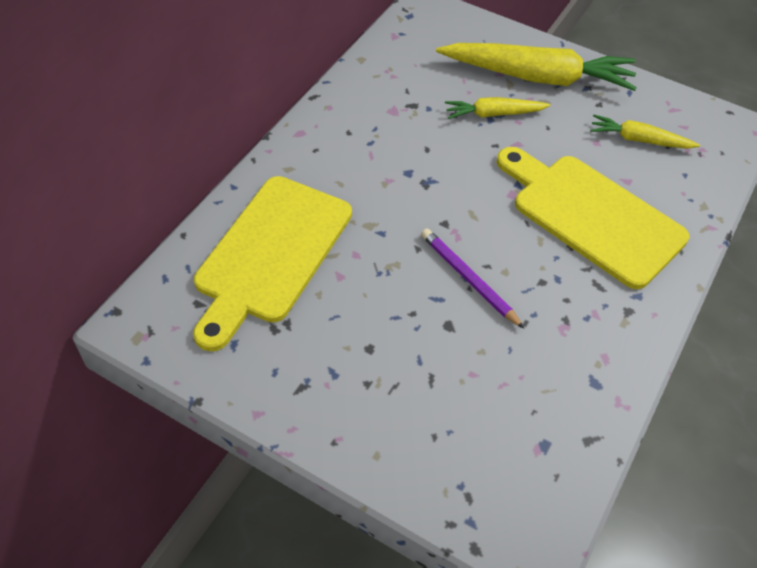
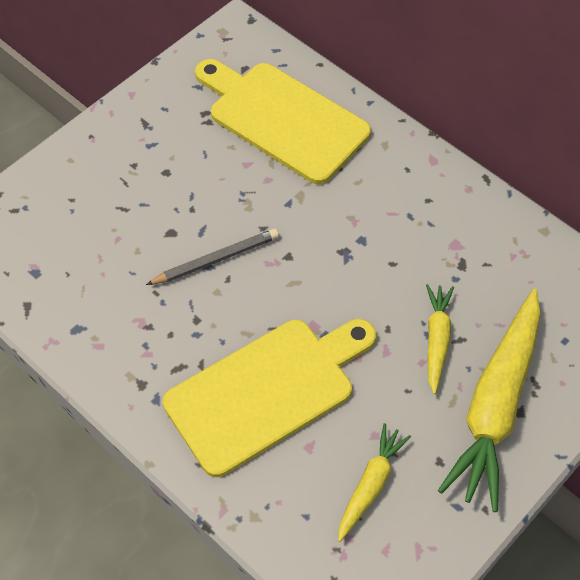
camera: 105 degrees right, 5 degrees up
purple pencil [421,228,524,329] -> grey pencil [146,229,279,285]

